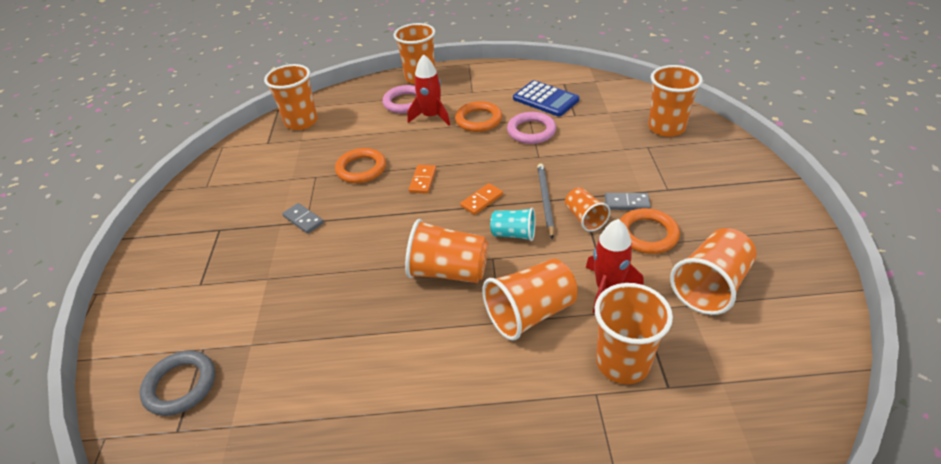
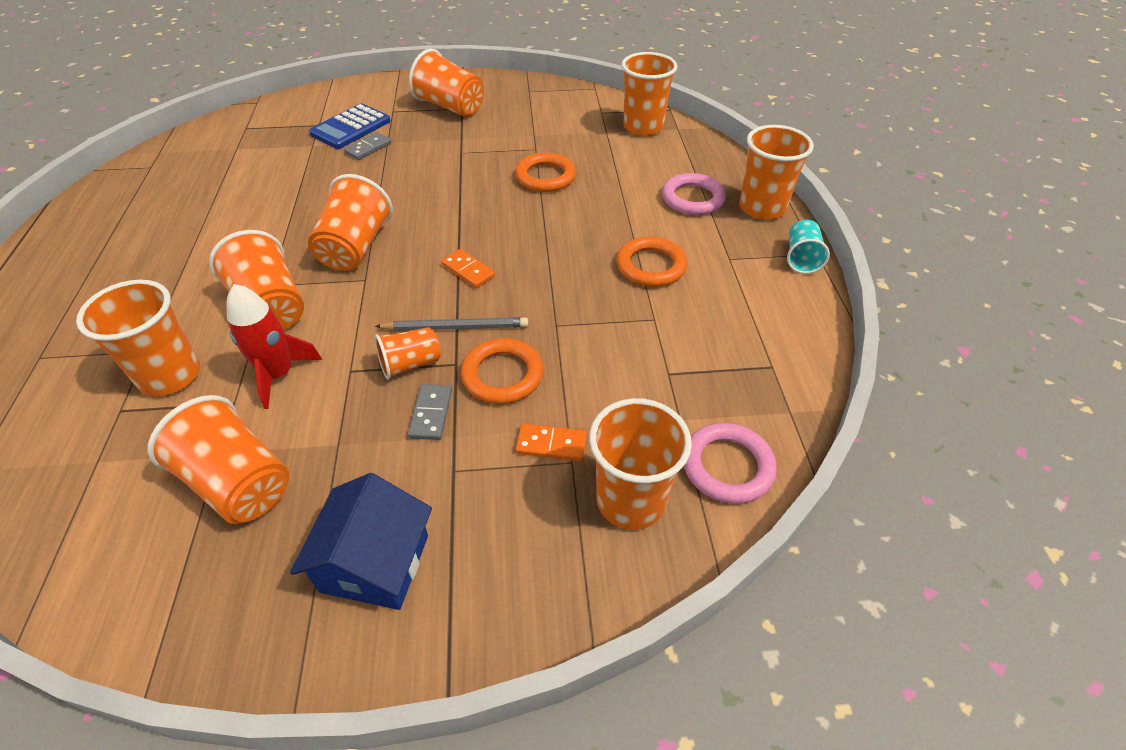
camera: 85 degrees right, 5 degrees up
grey ring [140,350,215,416] -> none
grey domino [282,203,324,234] -> grey domino moved to [344,132,391,160]
red rocket [407,54,450,125] -> none
orange domino [409,165,436,194] -> orange domino moved to [516,423,587,461]
turquoise cup [490,208,535,241] -> turquoise cup moved to [787,220,830,274]
pink ring [507,112,556,144] -> pink ring moved to [684,423,777,504]
blue calculator [513,80,579,116] -> blue calculator moved to [309,104,391,149]
orange ring [620,208,680,254] -> orange ring moved to [461,338,543,404]
none -> blue house [290,473,432,610]
none -> orange cup [409,49,484,117]

